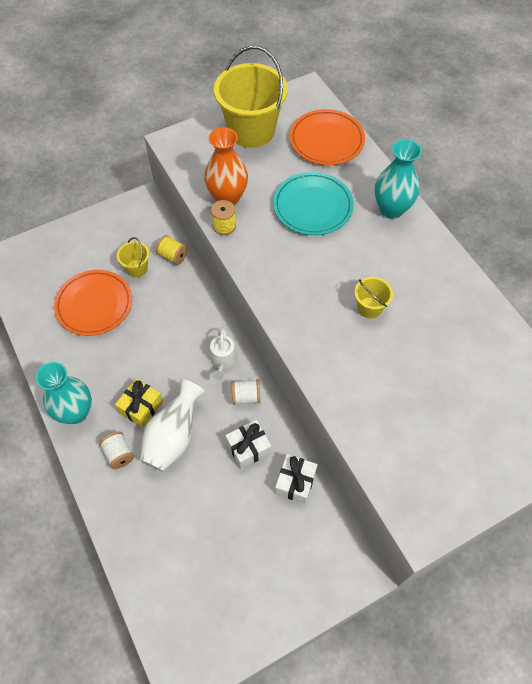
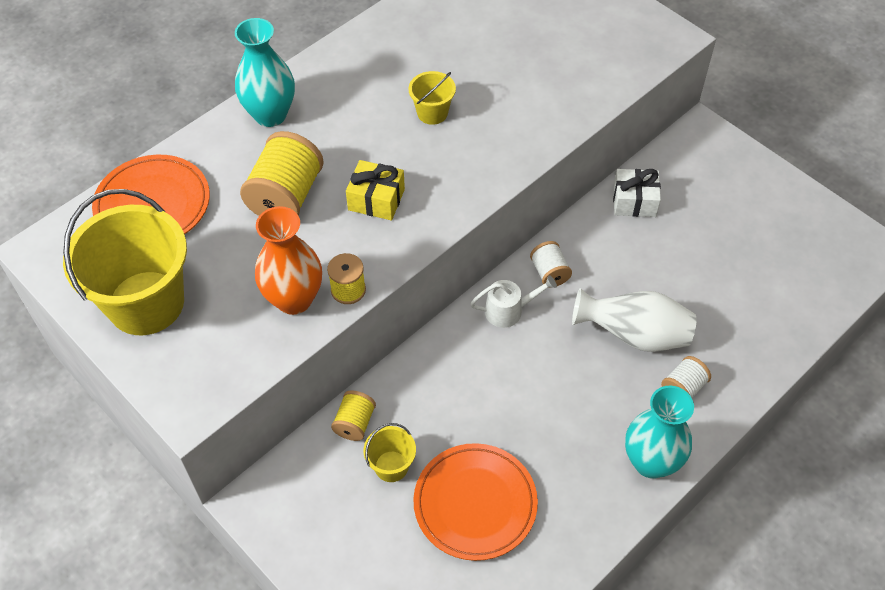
camera: 105 degrees left, 5 degrees down
yellow gift [115,379,163,428] -> yellow gift moved to [346,160,405,220]
white gift [225,420,271,469] -> none
turquoise plate [273,172,354,235] -> yellow spool [240,131,324,216]

